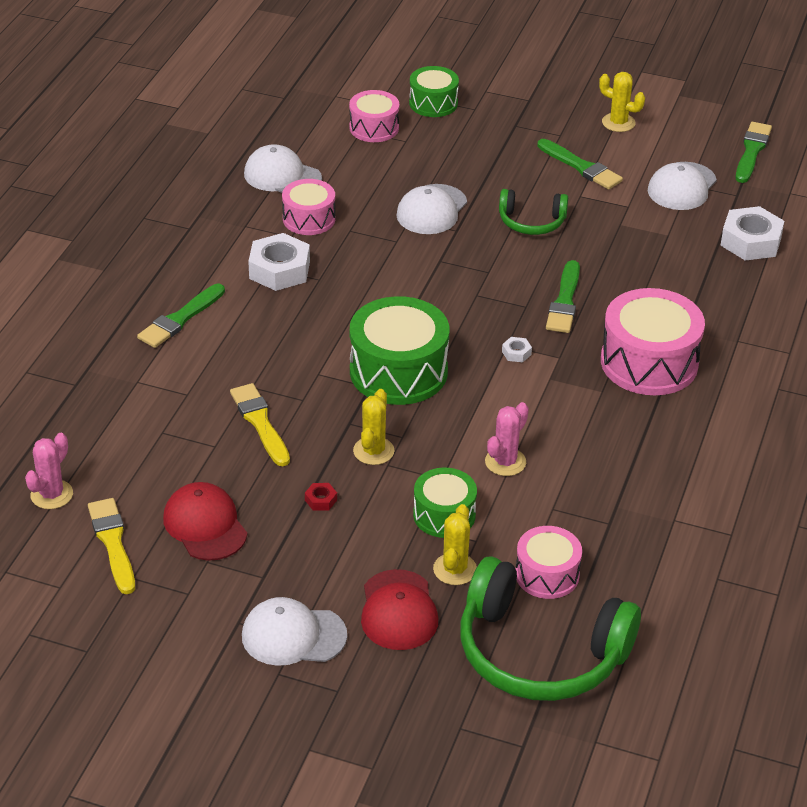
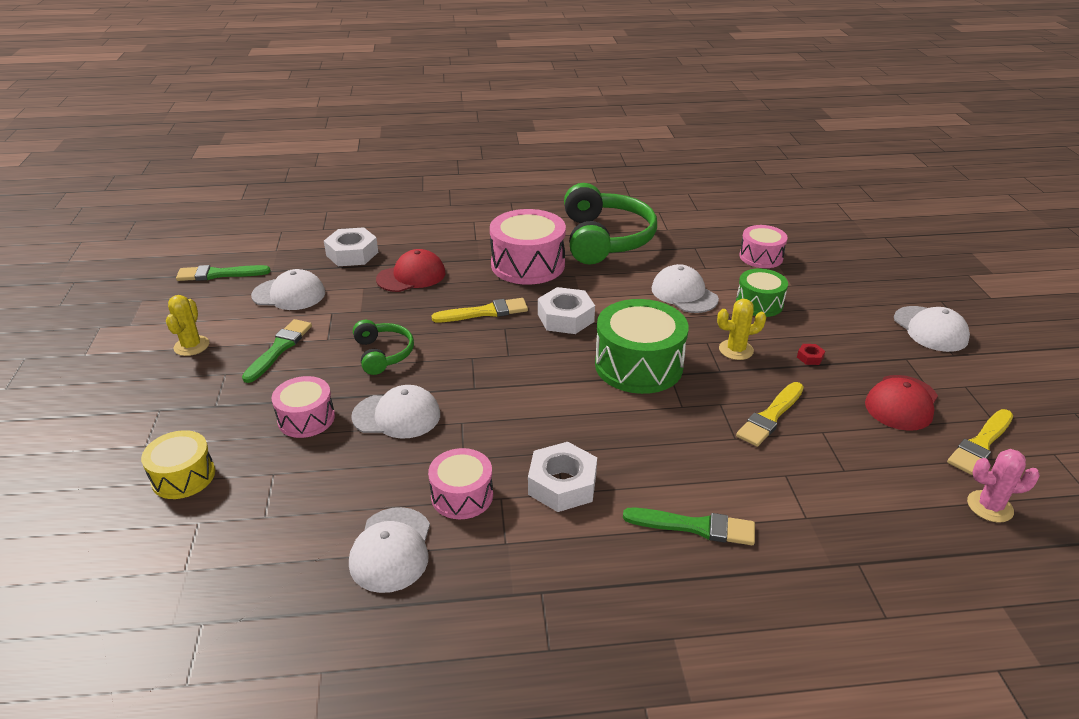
camera: 115 degrees left, 5 degrees down
pink drum [349,90,399,142] -> pink drum moved to [271,376,335,438]
red cap [361,569,438,650] -> red cap moved to [376,249,446,292]
green drum [409,66,459,117] -> yellow drum [141,430,215,499]
yellow cactus [433,504,477,585] -> none
green headphones [461,556,641,701] -> green headphones moved to [564,183,657,264]
pink cactus [485,402,529,476] -> white cap [652,264,719,313]
white nut [502,337,532,362] -> white nut [538,287,595,334], size x2.32
green brush [546,260,580,333] -> yellow brush [432,298,528,322]

